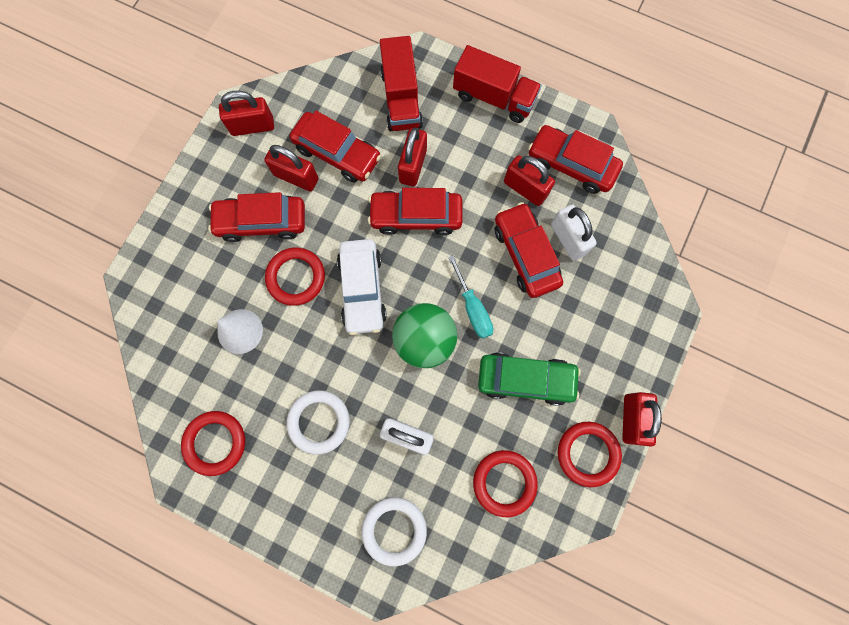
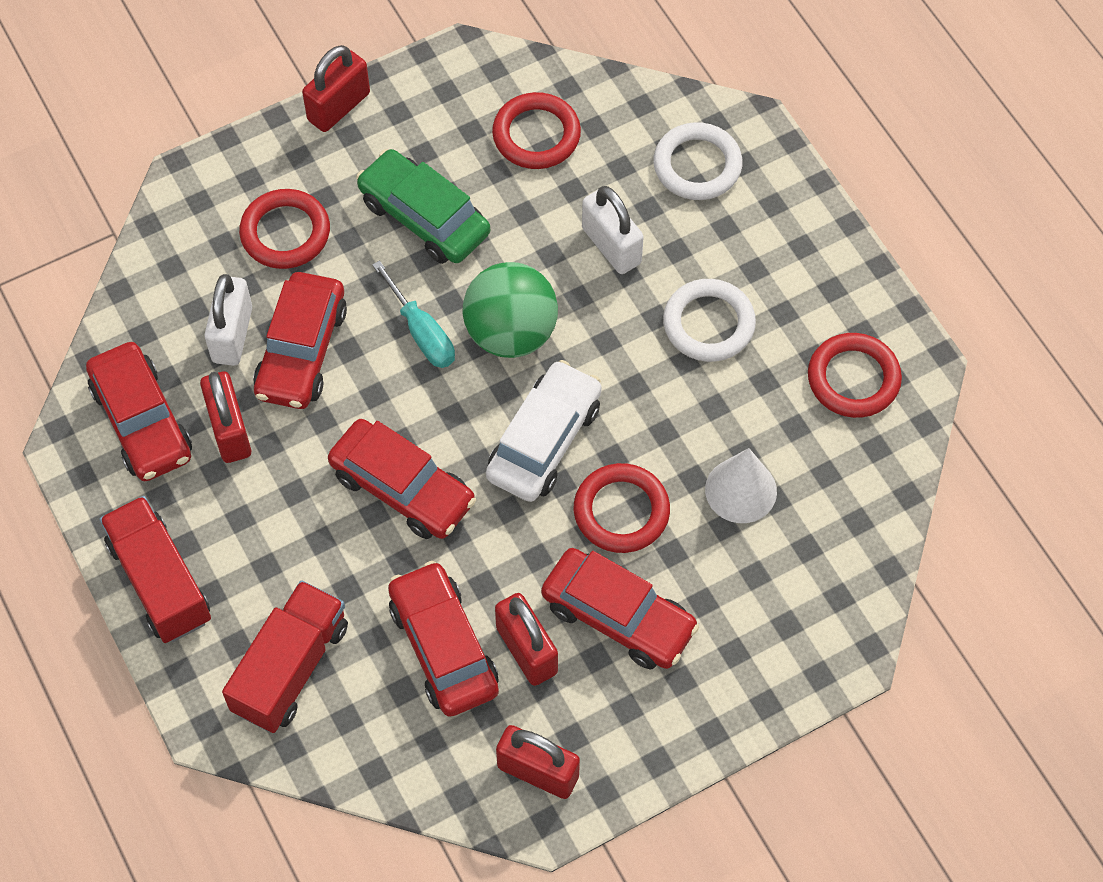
camera: 145 degrees left, 15 degrees down
red padlock [398,128,427,186] -> none
turquoise screwdriver [448,255,493,339] -> turquoise screwdriver turned 135 degrees clockwise [372,260,455,368]
red ring [558,422,622,487] -> red ring moved to [239,189,330,269]

